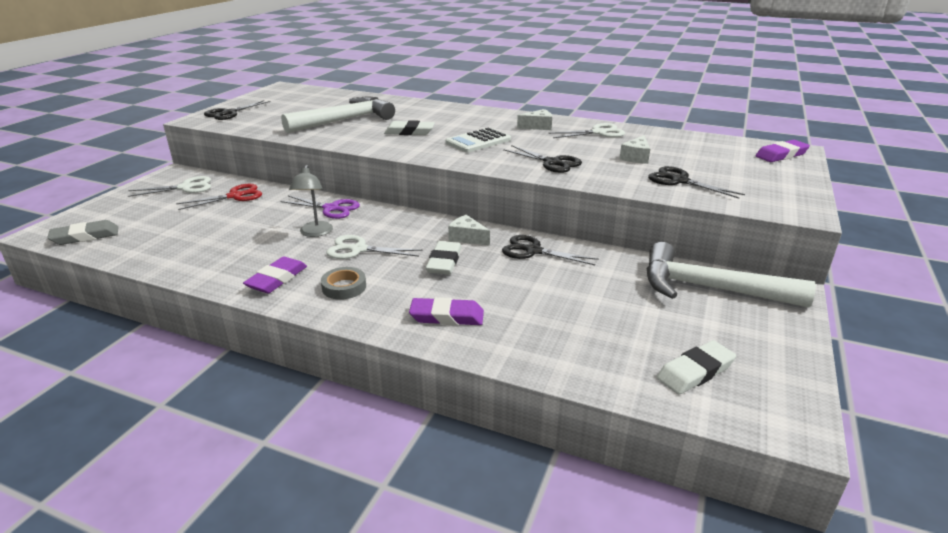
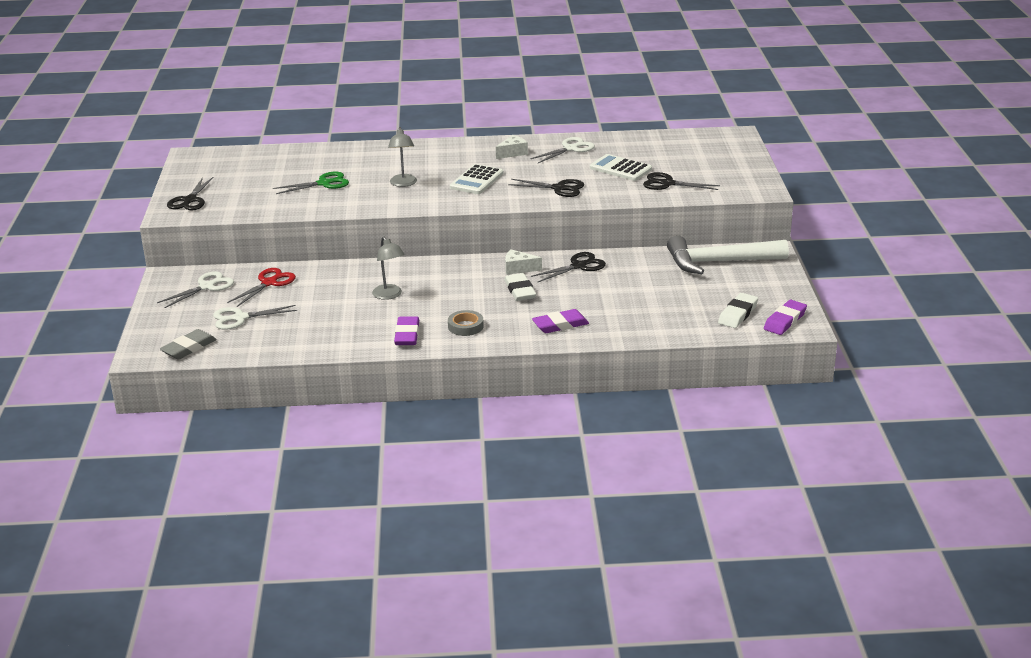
camera: 25 degrees left, 0 degrees up
purple scissors [280,196,360,219] -> none
white hammer [281,97,395,133] -> green scissors [273,171,349,194]
white scissors [326,235,422,259] -> white scissors moved to [213,305,297,330]
white eraser [384,120,435,135] -> grey lamp [388,127,417,187]
black scissors [502,235,598,265] -> black scissors turned 150 degrees clockwise [531,252,606,282]
white cheese [620,135,650,164] -> white calculator [590,154,652,181]
purple eraser [755,140,810,162] -> purple eraser moved to [764,300,807,335]

